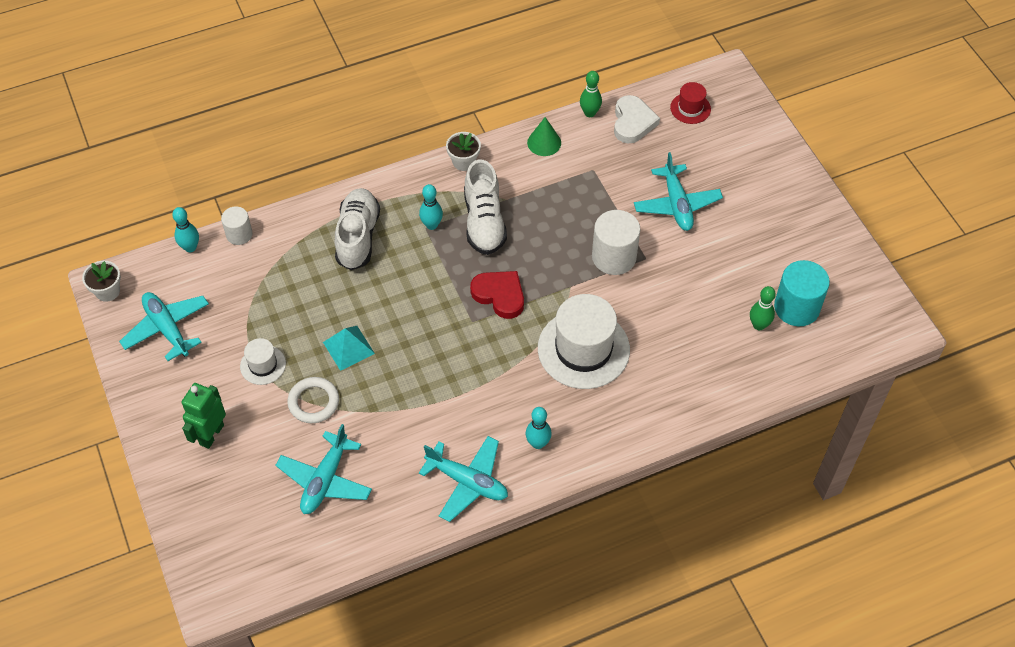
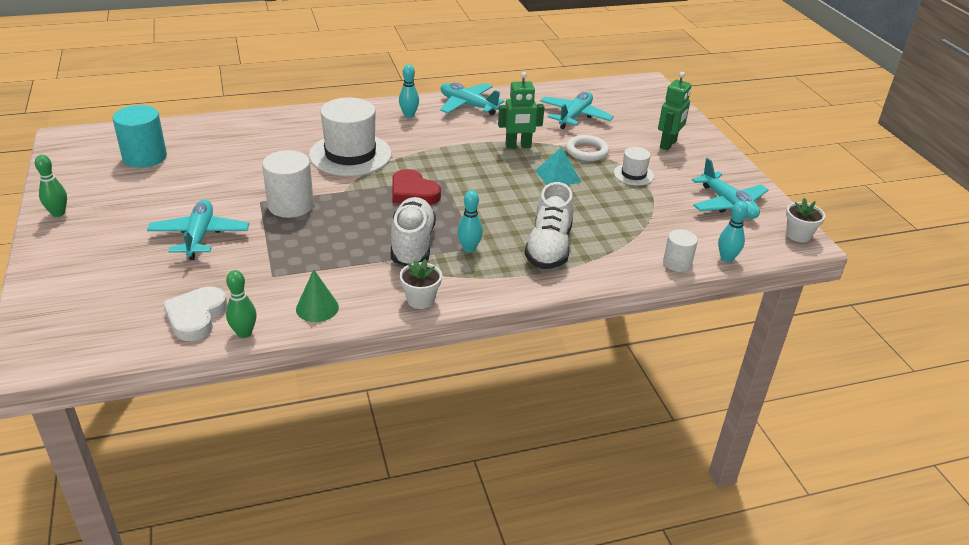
camera: 175 degrees left, 20 degrees down
red hat [670,82,711,124] -> none
green bowling pin [750,286,776,330] -> green bowling pin moved to [35,155,67,217]
none -> green robot [498,72,544,149]

